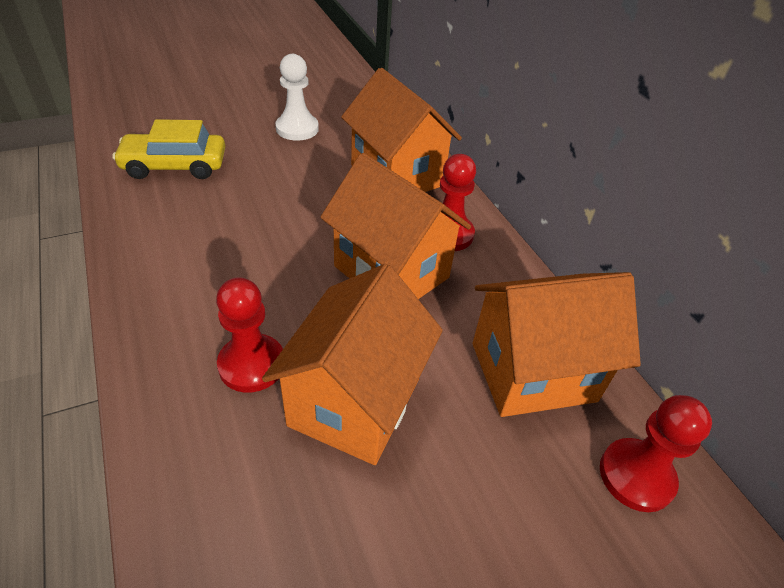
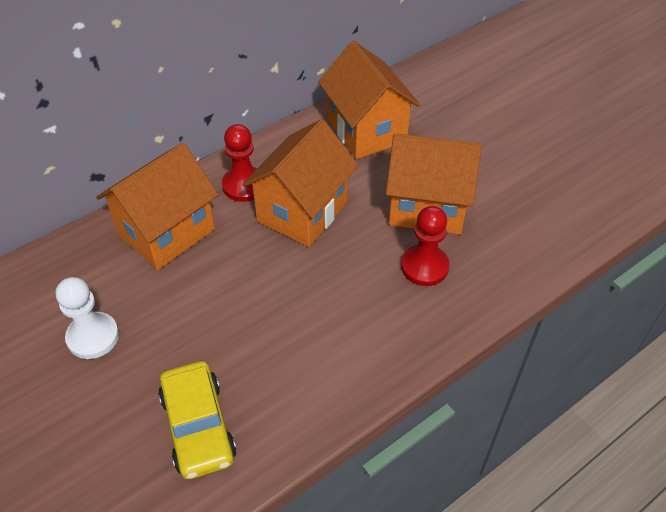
camera: 100 degrees left, 5 degrees up
red pawn [600,395,712,512] -> none

